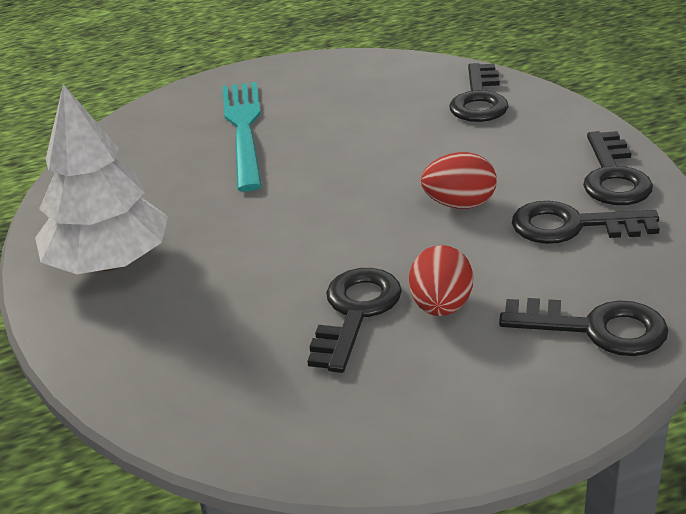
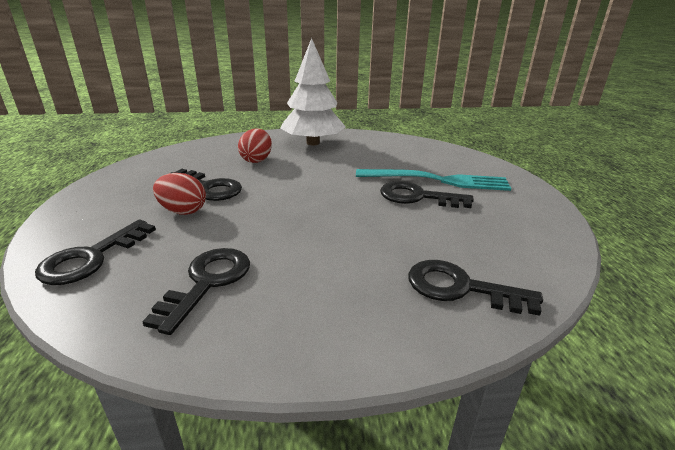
camera: 100 degrees right, 5 degrees down
red egg [421,152,497,209] -> red egg moved to [238,128,272,163]
black key [583,131,653,205] -> black key moved to [380,181,474,208]

